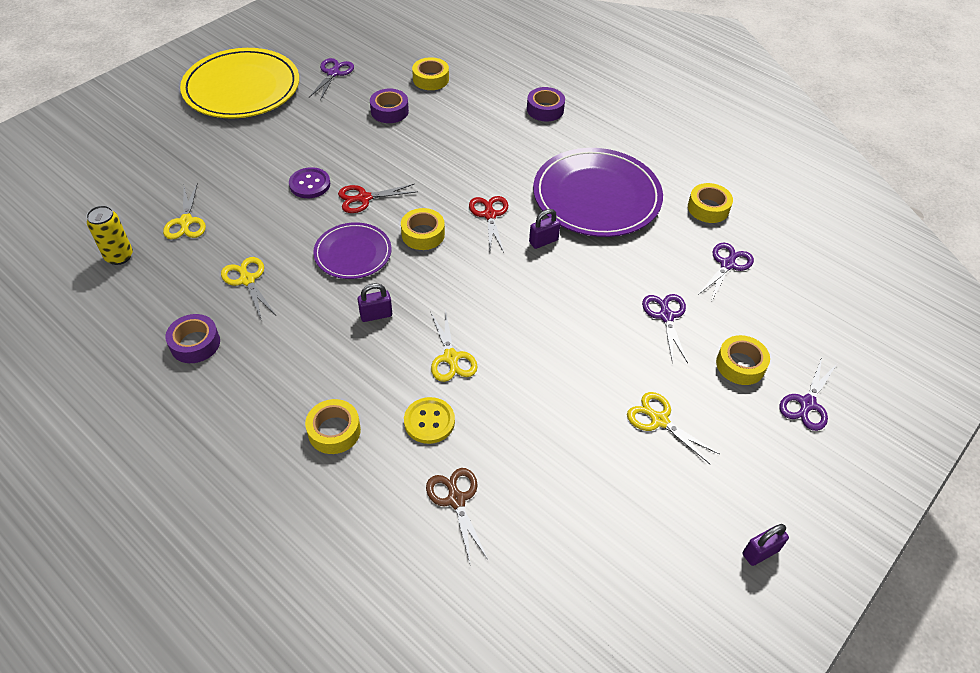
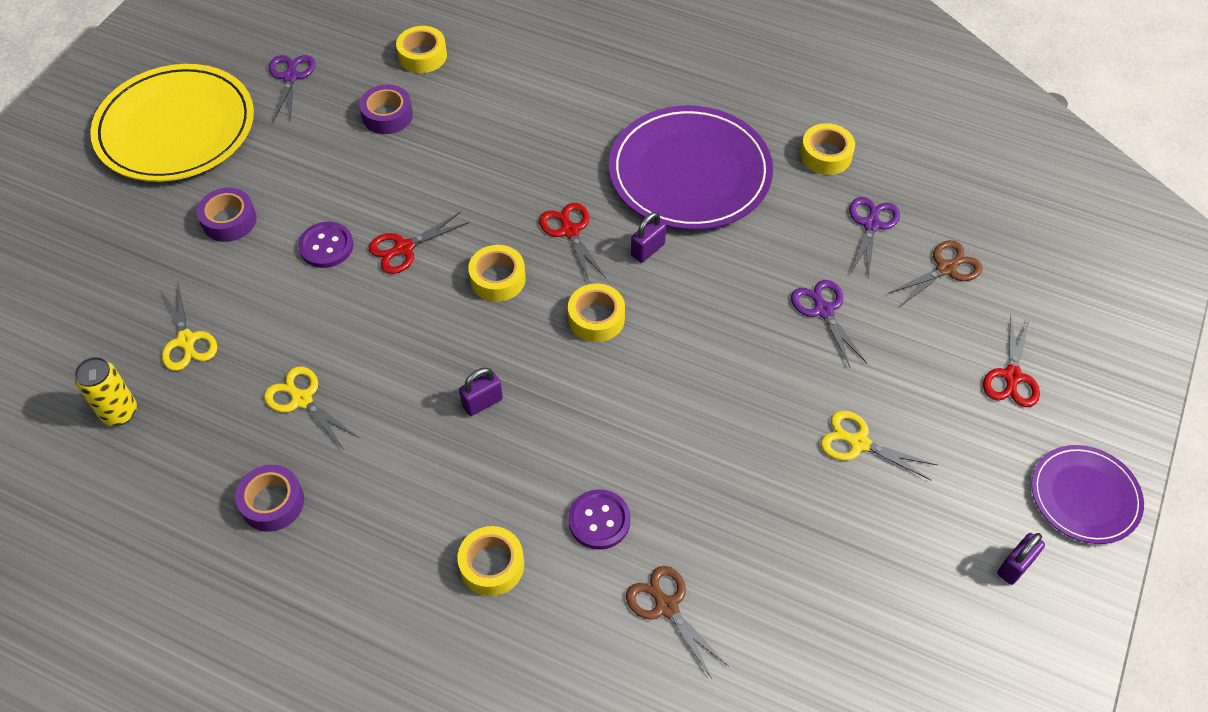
camera: 15 degrees left, 5 degrees up
purple plate [313,222,392,279] -> purple plate moved to [1031,445,1144,544]
yellow button [404,397,455,444] -> purple button [568,489,631,550]
yellow scissors [431,308,478,382] -> none
purple tape [527,87,565,121] -> purple tape moved to [197,188,257,242]
yellow tape [716,335,770,385] -> yellow tape moved to [568,284,625,342]
purple scissors [780,358,837,431] -> red scissors [983,315,1040,407]
none -> brown scissors [888,240,983,306]

